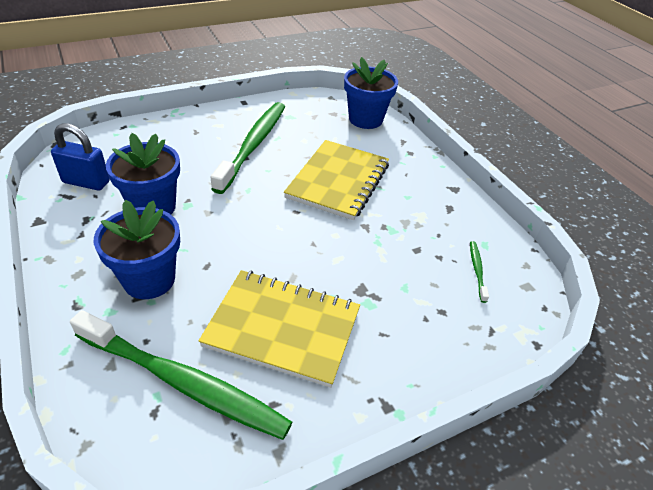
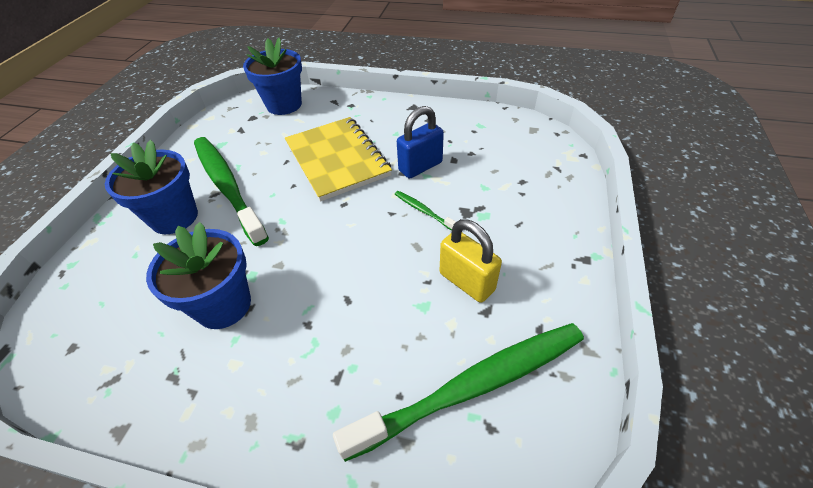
camera: 45 degrees left, 5 degrees up
blue padlock [51,123,110,190] -> blue padlock moved to [397,106,444,179]
blue flower pot [94,200,180,299] -> blue flower pot moved to [105,140,198,234]
yellow notebook [199,270,360,388] -> yellow padlock [439,219,502,303]
green toothbrush [470,241,489,303] -> green toothbrush moved to [395,191,456,230]

